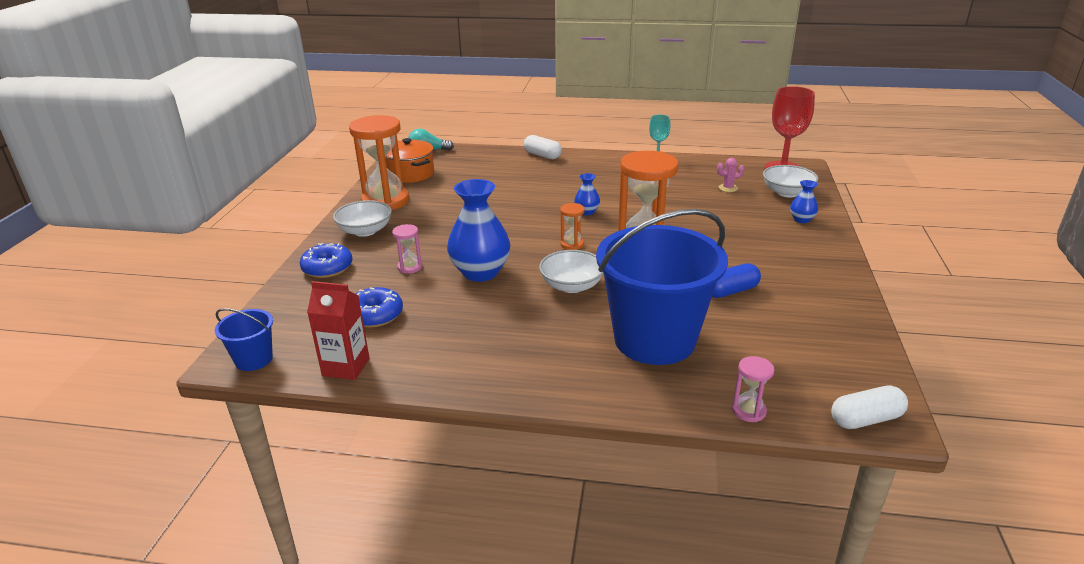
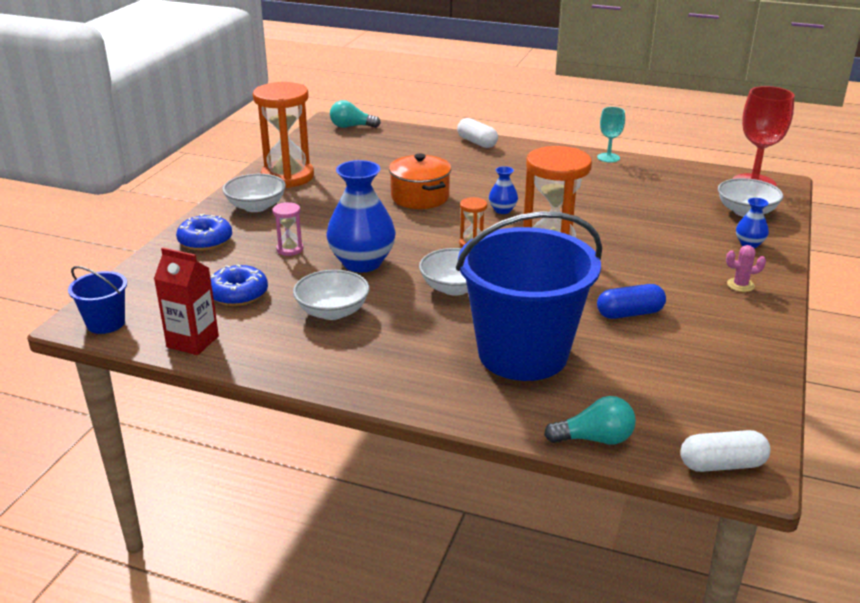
camera: 10 degrees right, 0 degrees up
orange pot [385,138,434,183] -> orange pot moved to [389,154,451,209]
pink cactus [717,158,744,192] -> pink cactus moved to [726,245,766,292]
pink hourglass [732,356,774,422] -> turquoise light bulb [544,396,636,444]
none -> white bowl [293,270,369,320]

